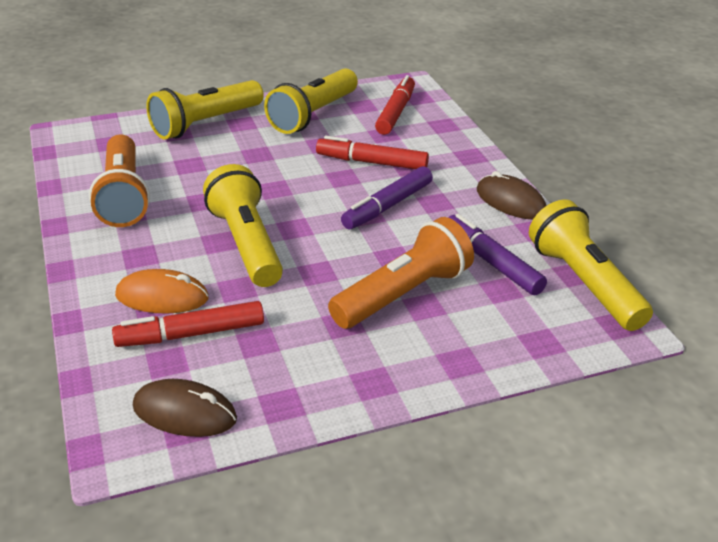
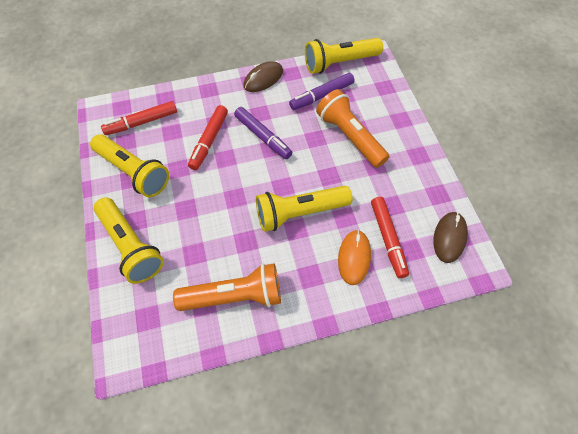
camera: 85 degrees left, 25 degrees up
red marker [375,75,415,135] -> red marker turned 45 degrees counterclockwise [101,101,177,135]

